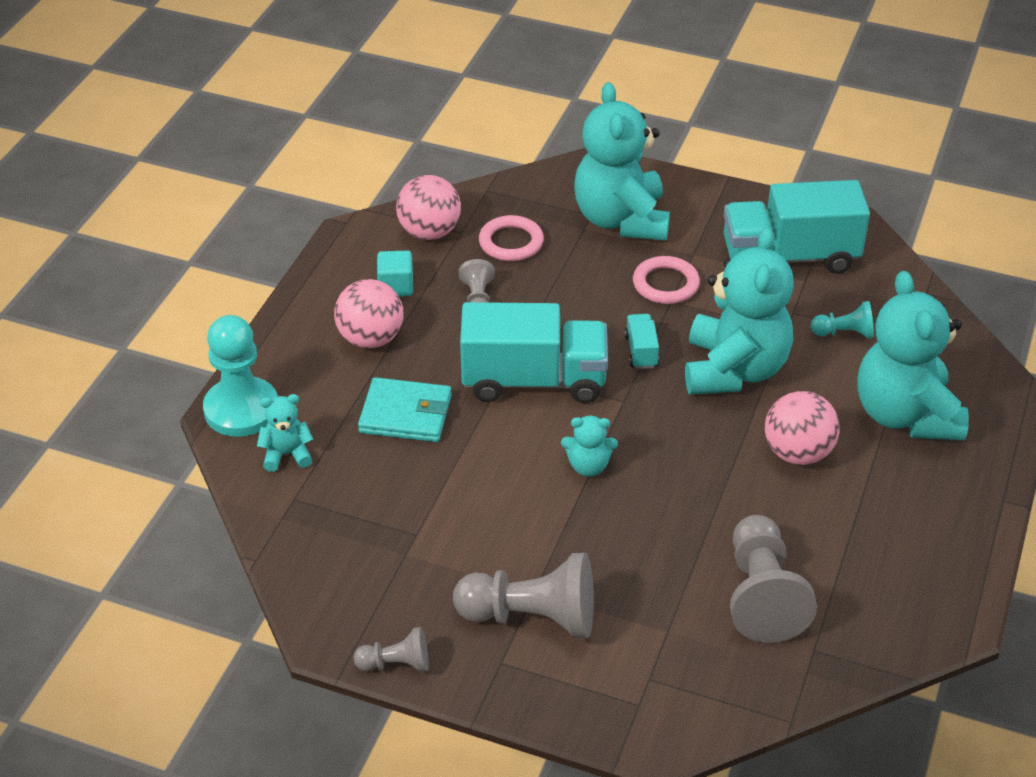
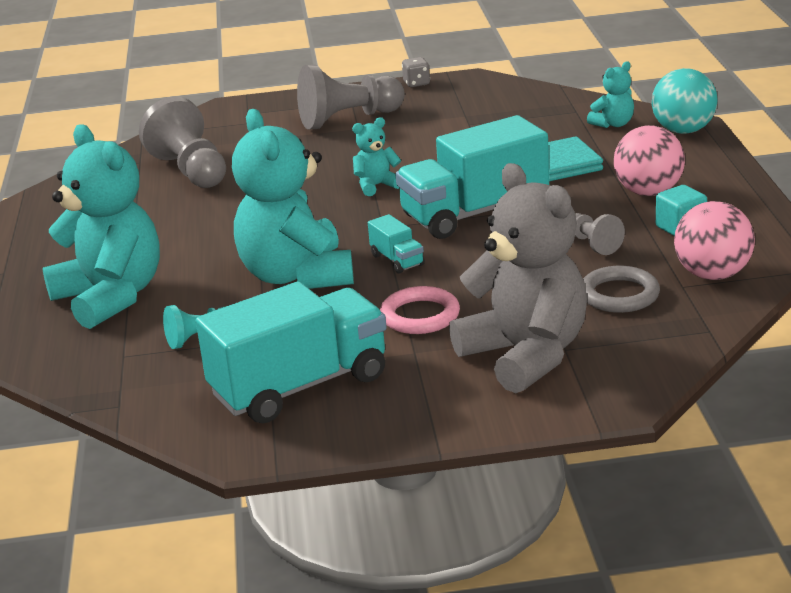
camera: 155 degrees right, 15 degrees down
turquoise pawn [203,315,278,437] -> turquoise ball [652,68,718,134]
grey pawn [353,627,429,672] -> grey dice [402,57,430,87]
pink ring [479,215,544,261] -> grey ring [583,266,660,313]
turquoise teddy bear [574,82,670,240] -> grey teddy bear [449,163,587,393]
pink ball [765,391,840,465] -> none

